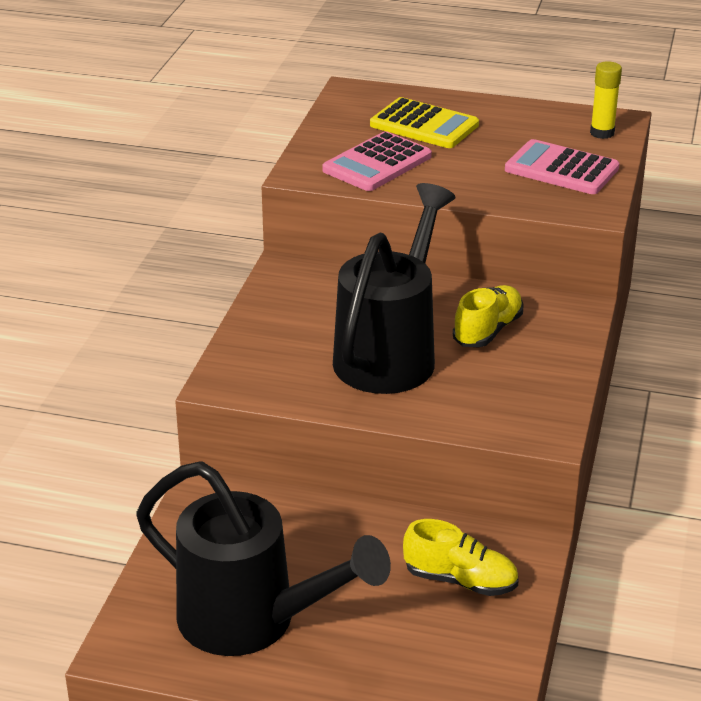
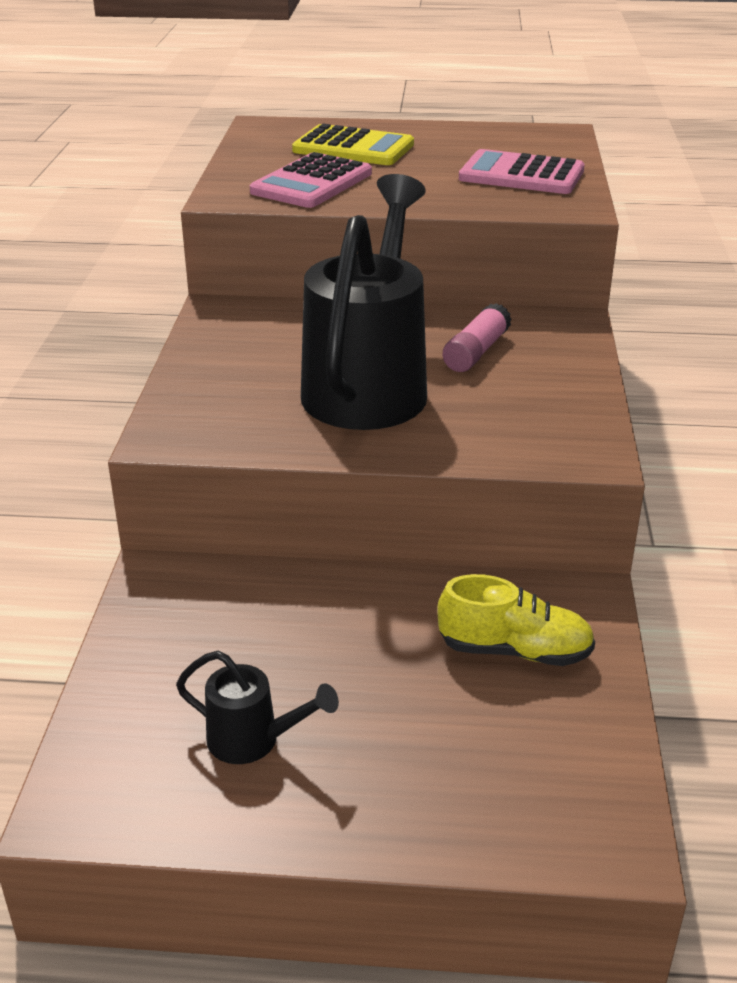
camera: 10 degrees left, 0 degrees up
black watering can [136,461,391,656] -> black watering can [176,651,339,764], size x0.44
yellow shoe [453,285,523,348] -> pink glue stick [443,303,512,372]
yellow glue stick [590,61,622,139] -> none

